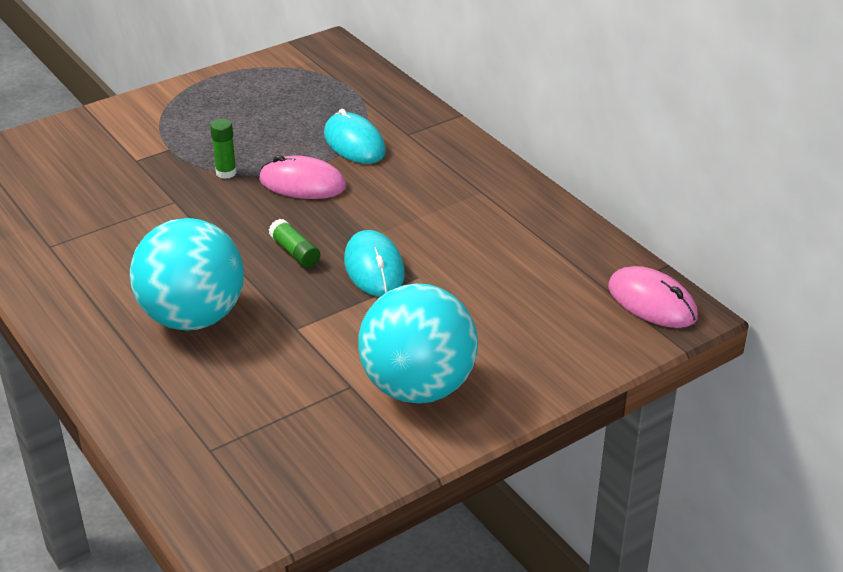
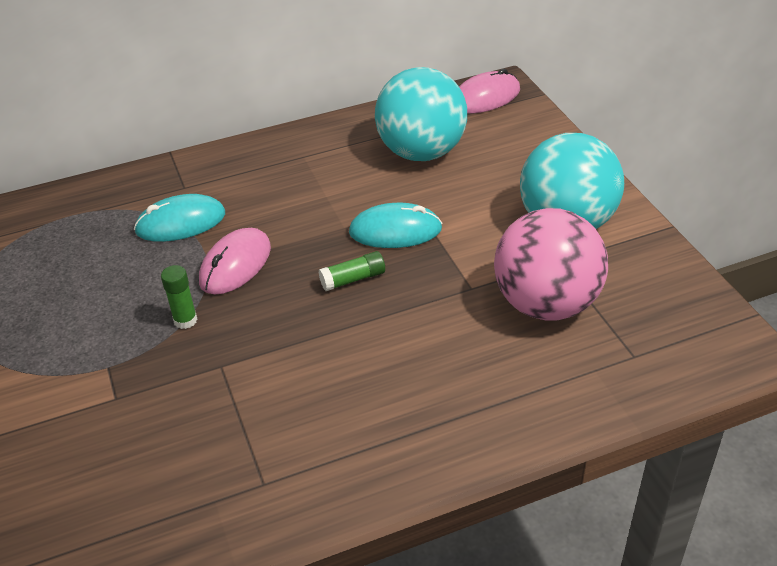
camera: 75 degrees left, 5 degrees up
turquoise ball [130,218,244,331] -> turquoise ball moved to [375,67,467,161]
none -> pink ball [494,208,608,320]

